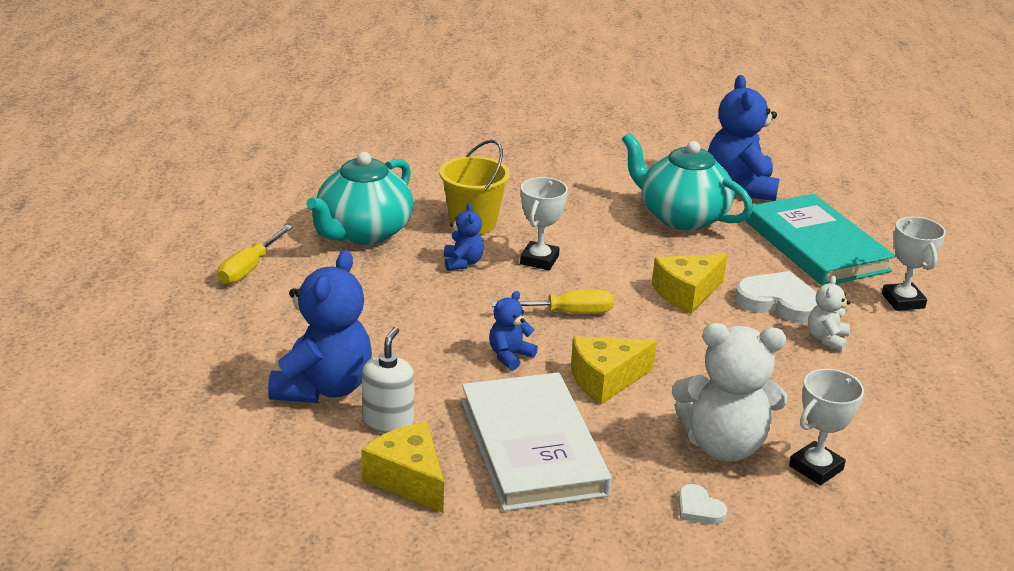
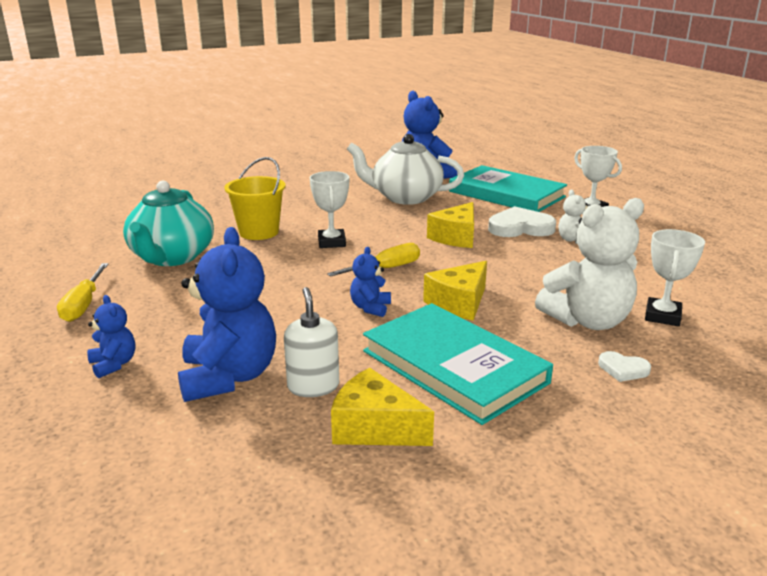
camera: 25 degrees left, 5 degrees down
blue teddy bear [444,203,484,271] -> blue teddy bear moved to [87,295,135,378]
white book [461,372,612,511] -> turquoise book [363,303,553,425]
turquoise teapot [622,133,753,230] -> white teapot [347,134,464,205]

